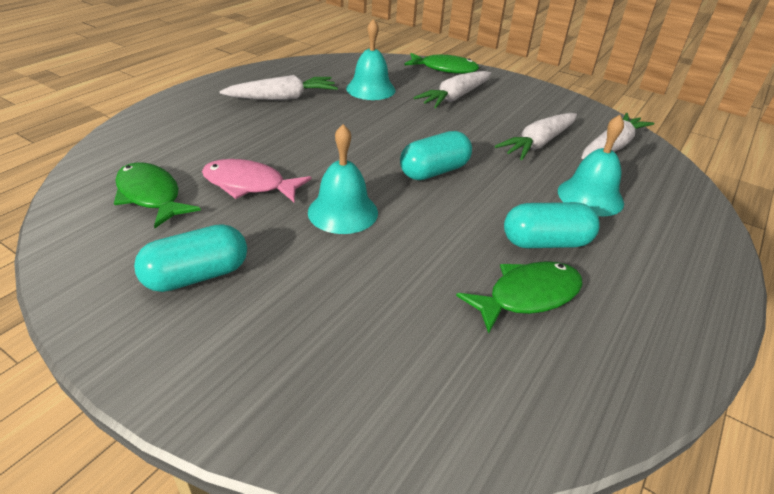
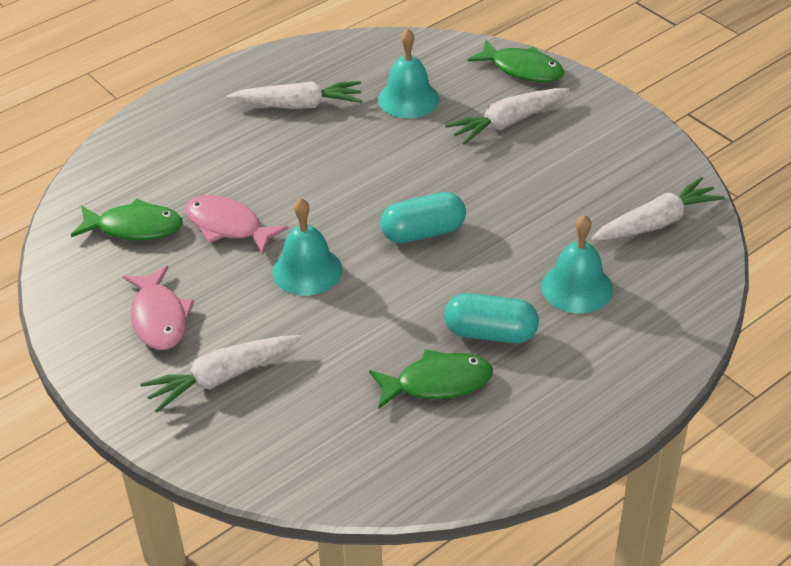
camera: 20 degrees right, 5 degrees up
green fish [114,162,201,228] -> green fish turned 120 degrees clockwise [71,198,183,240]
turquoise capsule [134,224,247,292] -> pink fish [123,266,194,350]
white carrot [495,113,577,160] -> white carrot moved to [140,335,301,412]

